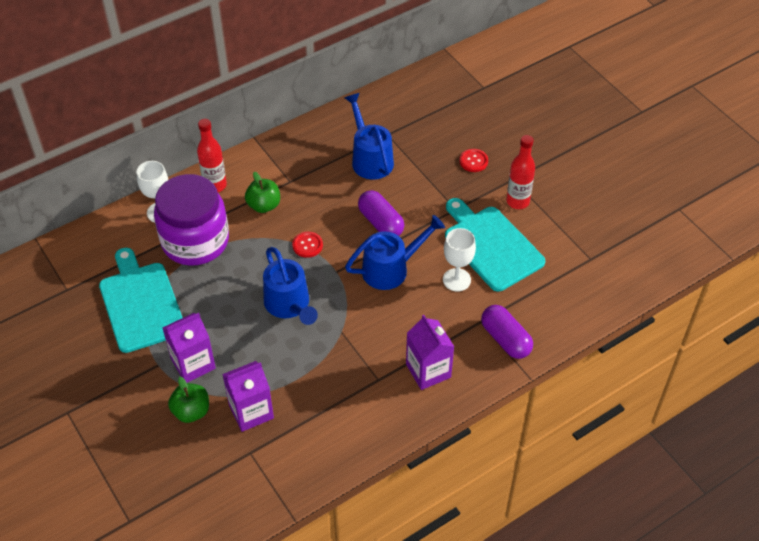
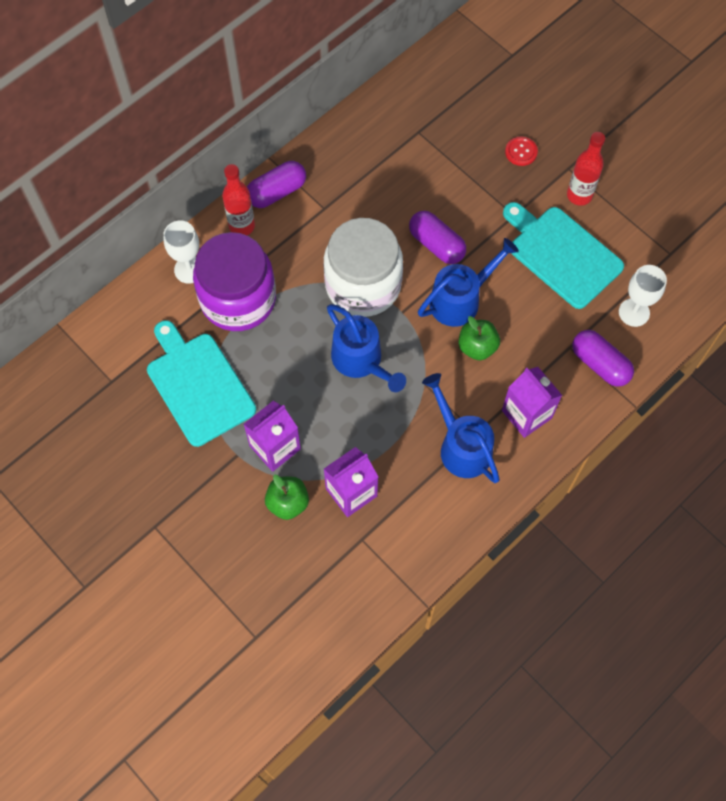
camera: 10 degrees left, 15 degrees up
green apple [245,172,280,213] -> green apple moved to [458,316,500,360]
red button [292,232,323,258] -> white jar [324,218,403,317]
blue watering can [345,93,394,180] -> blue watering can moved to [422,373,500,483]
white goblet [443,228,476,292] -> white goblet moved to [619,265,667,327]
none -> purple capsule [247,161,306,208]

